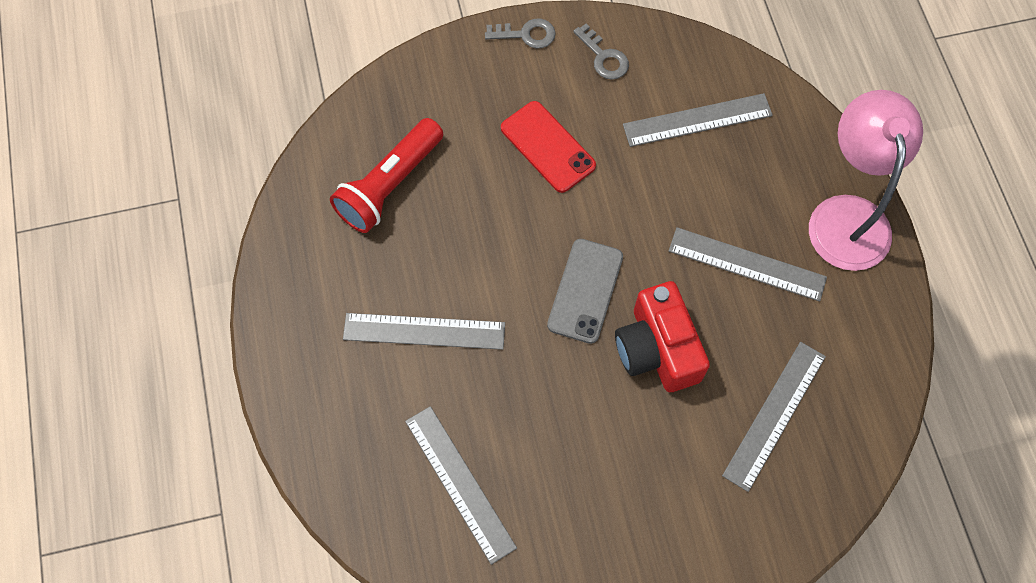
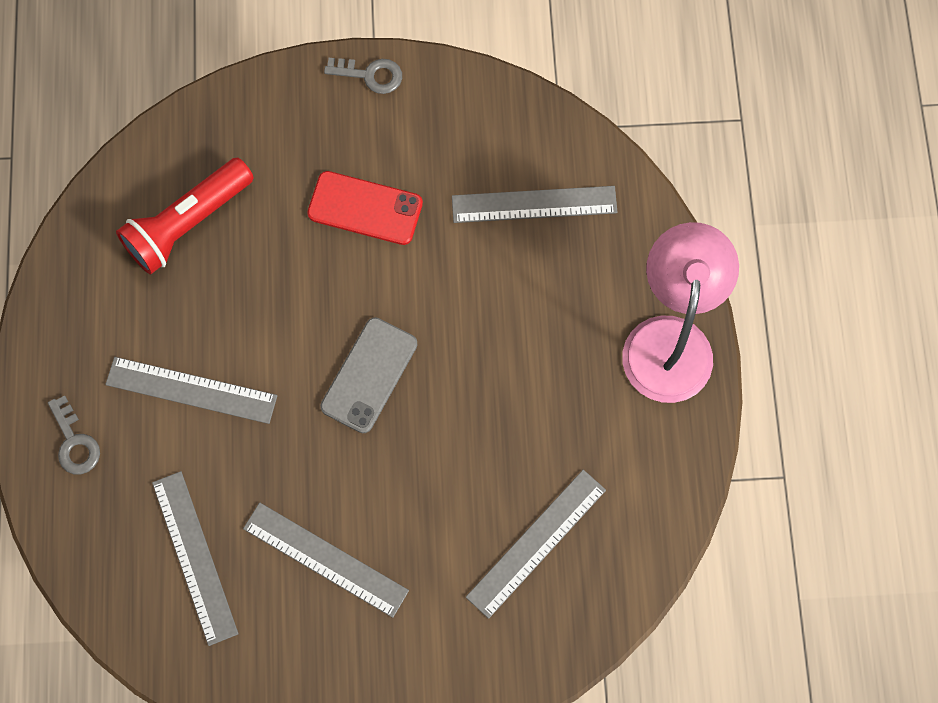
camera: 10 degrees right, 5 degrees up
red phone [501,101,596,193] -> red phone turned 45 degrees counterclockwise [307,171,423,245]
grey key [573,24,629,79] -> grey key moved to [48,395,100,474]
red camera [615,281,710,392] -> none
grey ruler [669,227,827,301] -> grey ruler moved to [243,503,409,618]

